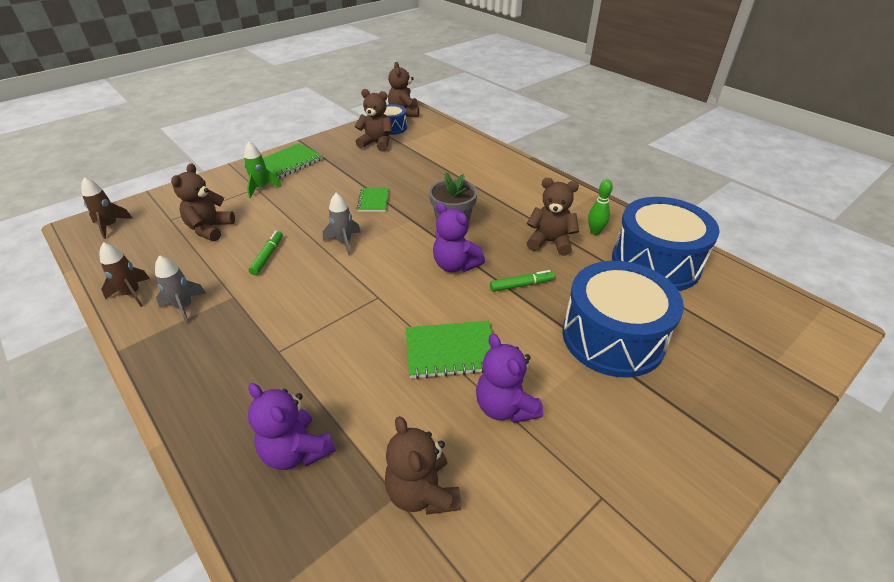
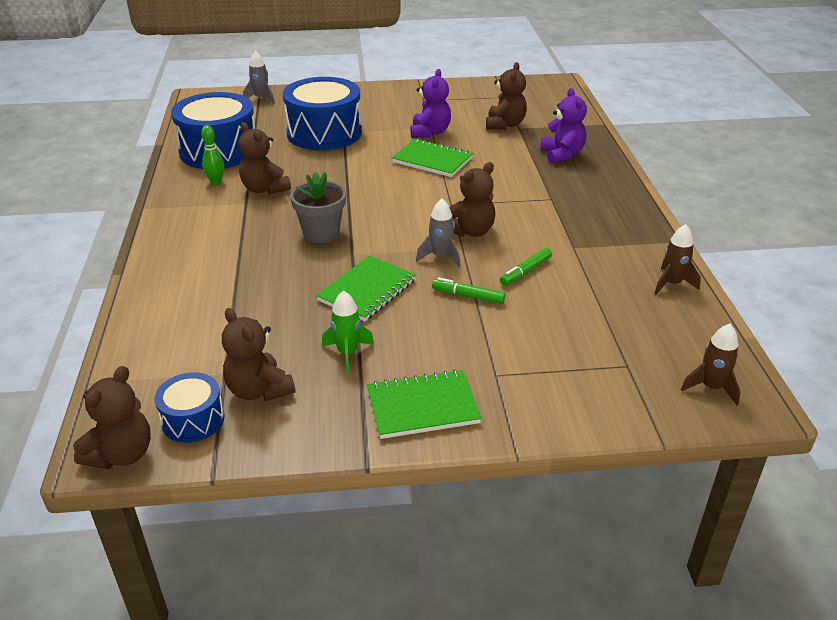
camera: 145 degrees left, 5 degrees down
grey rocket [155,255,206,324] -> grey rocket moved to [243,51,275,104]
brown teddy bear [171,163,235,241] -> brown teddy bear moved to [449,162,495,237]
green rocket [244,141,281,198] -> green rocket moved to [322,290,374,374]
green notebook [357,188,389,212] -> green notebook [316,256,416,321], size x1.61
purple teddy bear [433,202,485,272] -> none
green marker [490,270,555,292] -> green marker moved to [432,277,506,304]

